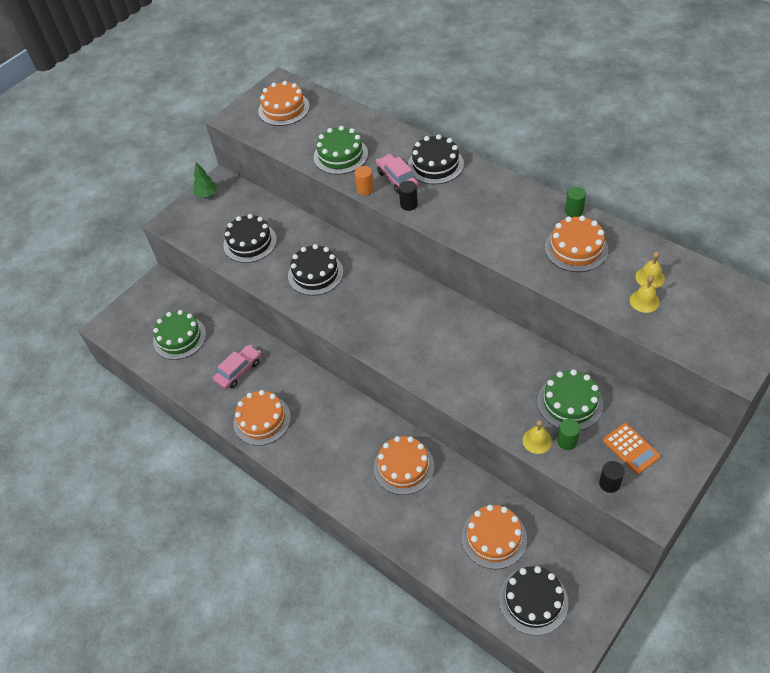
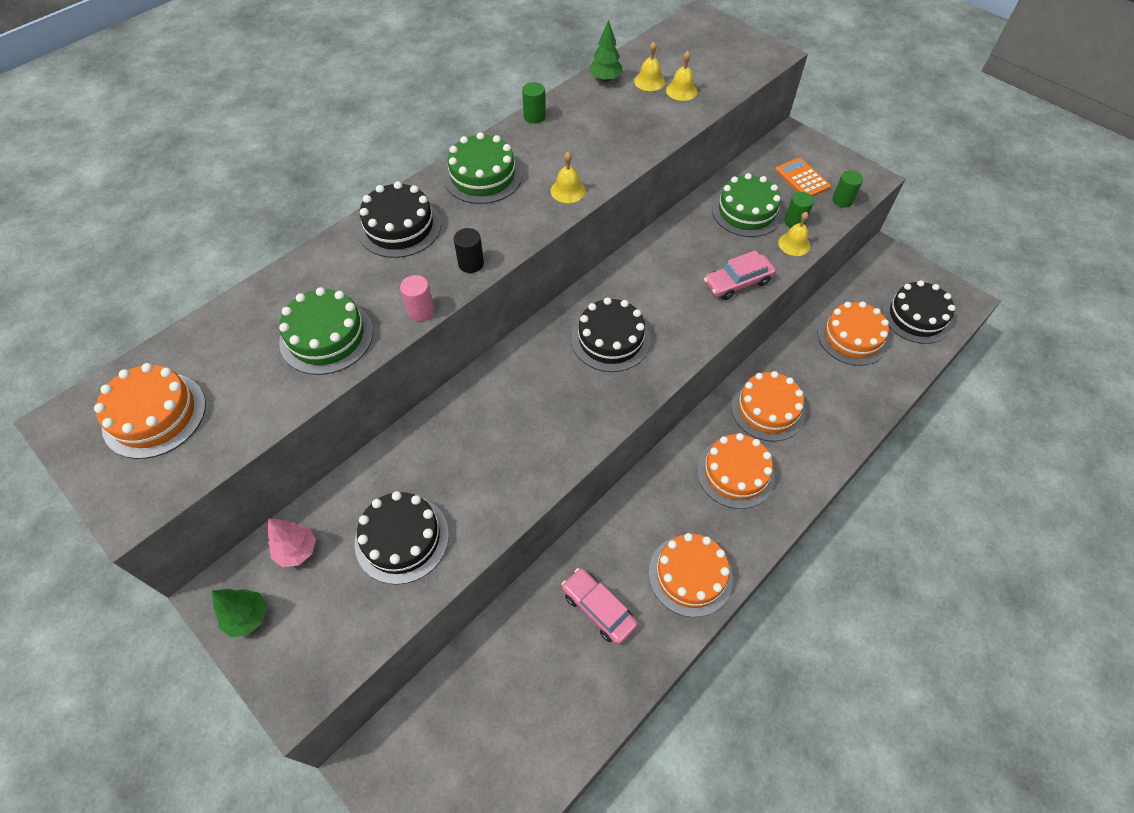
camera: 90 degrees left, 5 degrees up
green cake [153,310,206,360] -> green cake moved to [443,132,522,204]
black cake [288,244,343,296] -> black cake moved to [571,297,650,372]
orange cylinder [355,166,374,196] -> pink cylinder [400,275,434,321]
pink car [376,154,419,194] -> pink car moved to [704,250,776,300]
orange cake [545,216,608,272] -> orange cake moved to [697,433,775,509]
black cylinder [599,461,625,493] -> green cylinder [832,170,863,208]
orange calculator [603,423,661,474] -> orange calculator turned 90 degrees counterclockwise [775,158,831,196]
none -> pink tree [268,518,316,567]
none -> yellow bell [551,152,585,203]
none -> green tree [589,19,623,82]

